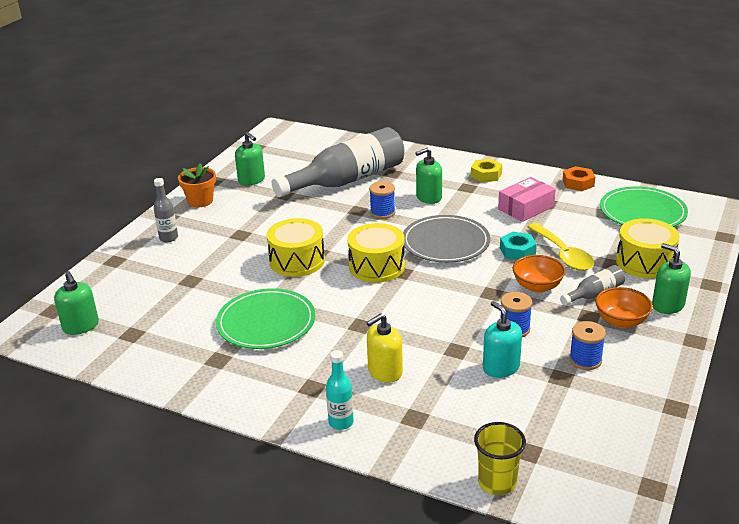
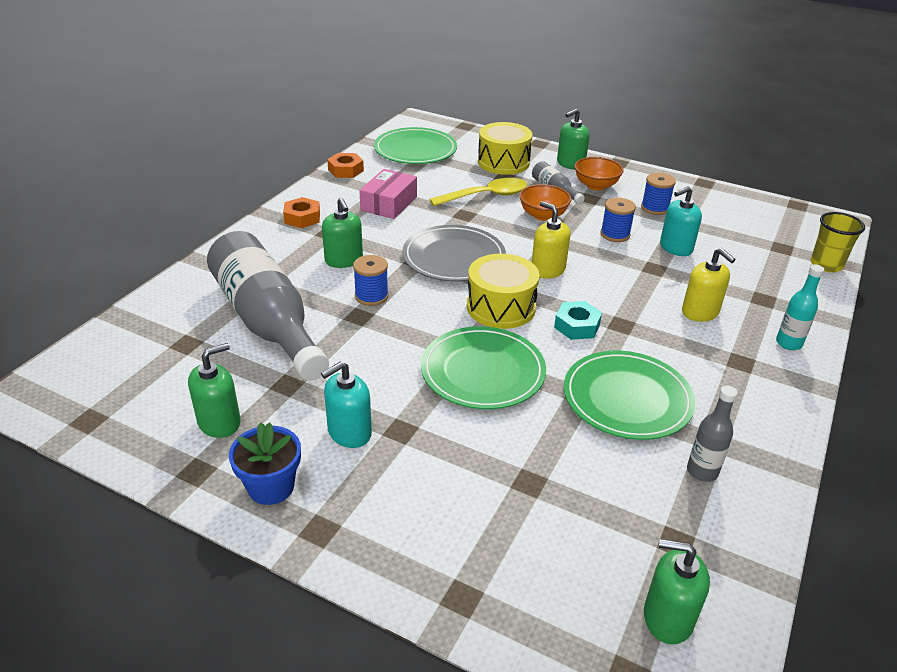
camera: 90 degrees left, 5 degrees up
green soap dispenser [54,271,99,335] -> green soap dispenser turned 135 degrees counterclockwise [644,539,710,644]
grey bottle [154,178,178,242] -> grey bottle moved to [687,386,738,482]
orange flower pot [178,163,216,207] -> blue flower pot [229,422,301,505]
yellow drum [267,218,325,277] -> green plate [421,326,546,409]
yellow nut [471,159,502,182] -> orange nut [283,197,320,228]
pink box [498,177,556,222] -> pink box turned 60 degrees clockwise [359,169,417,219]
turquoise nut [500,232,537,260] -> turquoise nut moved to [554,301,602,340]
none -> turquoise soap dispenser [321,361,372,448]
none -> yellow soap dispenser [532,201,571,279]

